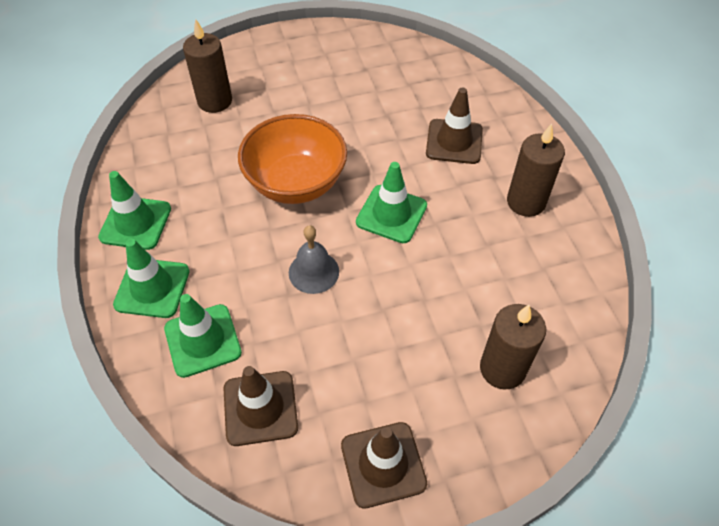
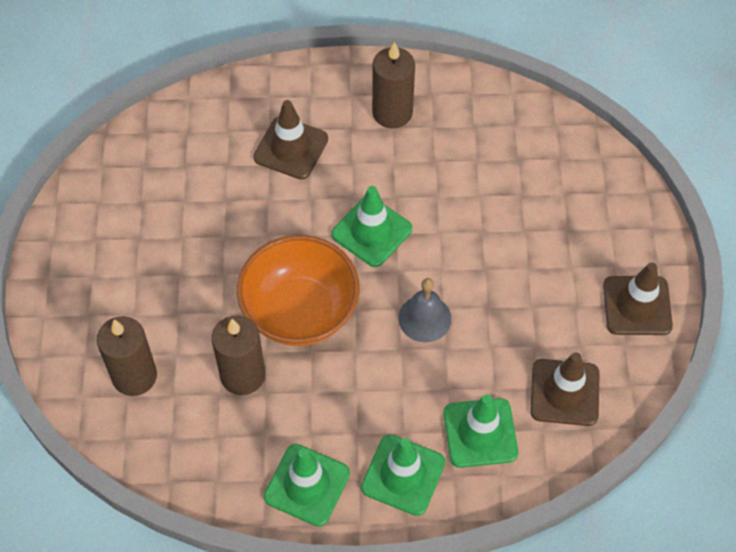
camera: 75 degrees left, 5 degrees up
brown candle [480,304,546,390] -> brown candle moved to [212,315,265,395]

